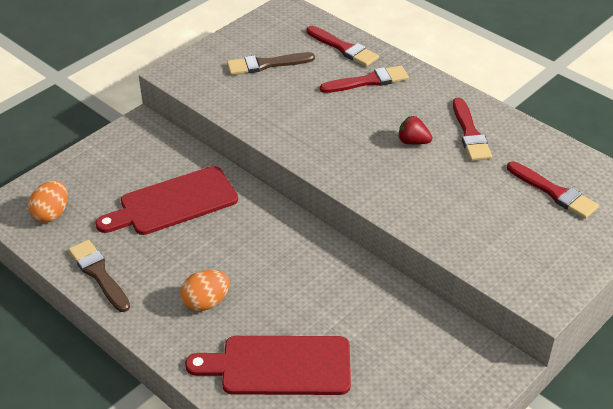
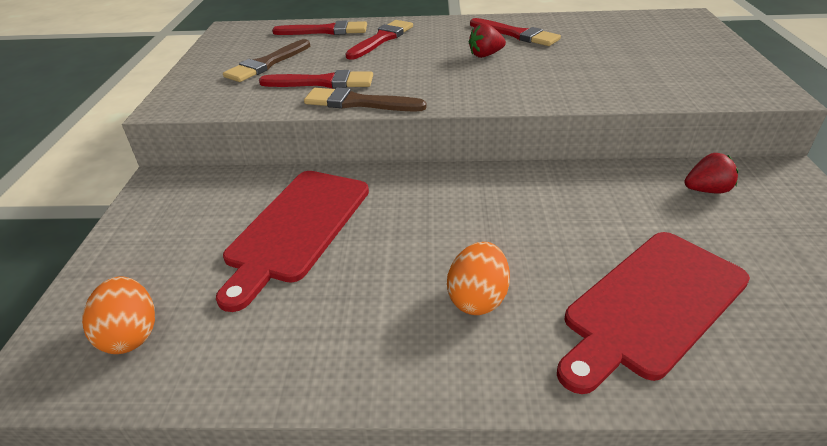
camera: 40 degrees left, 5 degrees down
brown brush [68,240,130,312] -> brown brush moved to [304,87,427,112]
red brush [507,161,599,219] -> red brush moved to [259,70,373,88]
none -> red strawberry [684,153,738,194]

